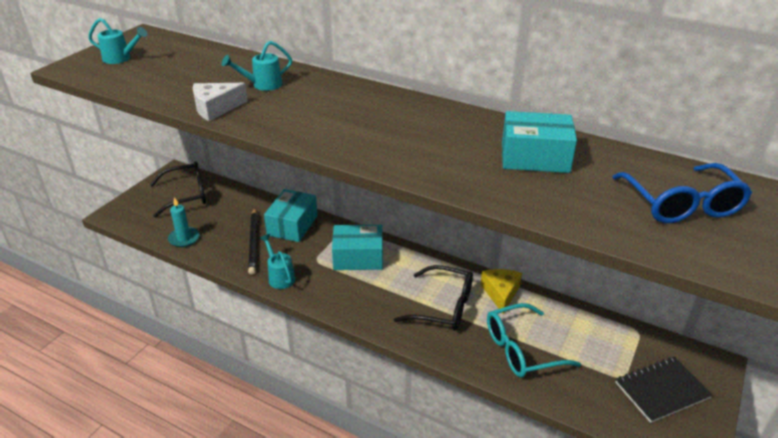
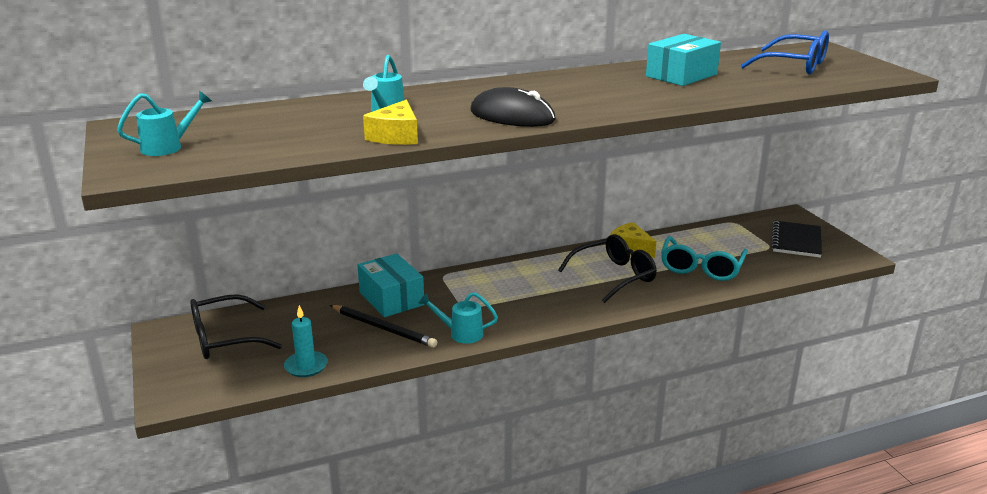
camera: 50 degrees left, 10 degrees down
black glasses [150,161,206,218] -> black glasses turned 135 degrees counterclockwise [190,294,282,359]
white cheese [193,83,248,121] -> yellow cheese [363,99,418,145]
turquoise box [332,225,383,270] -> none
none -> black mouse [470,87,556,127]

